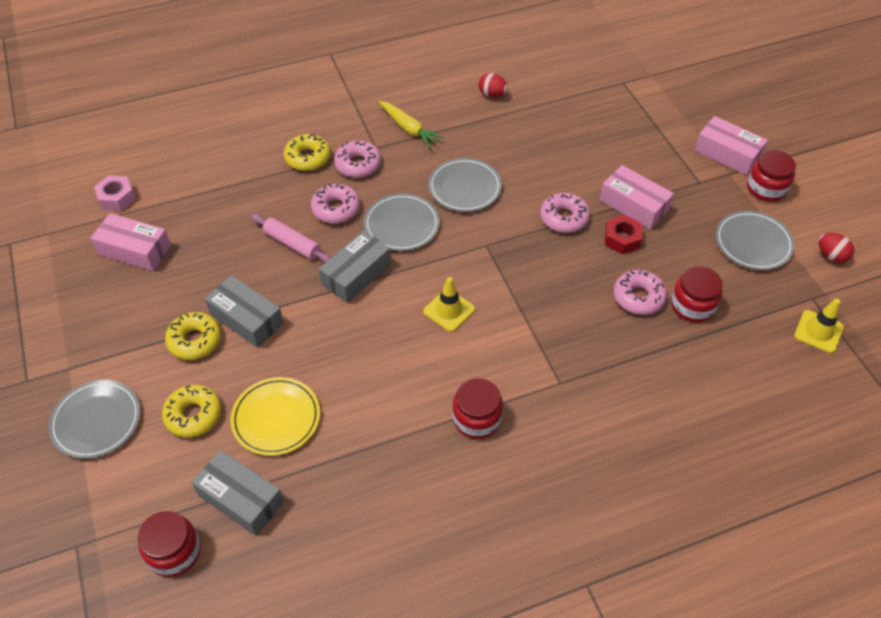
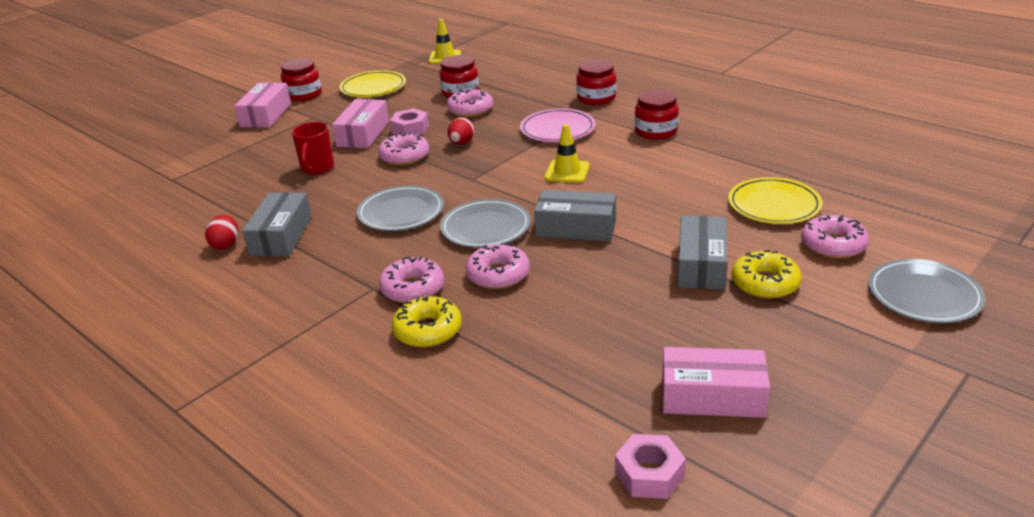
camera: 115 degrees left, 20 degrees down
pink box [91,213,171,271] -> pink box turned 75 degrees counterclockwise [662,347,770,418]
red jar [138,511,201,577] -> red jar moved to [576,59,616,105]
yellow donut [162,384,221,437] -> pink donut [801,215,869,259]
grey box [192,450,284,536] -> grey box moved to [242,192,312,256]
pink rolling pin [251,214,331,263] -> none
yellow carrot [379,101,443,148] -> none
red nut [605,215,642,254] -> pink nut [390,108,429,135]
grey plate [715,211,795,270] -> yellow plate [339,70,406,98]
red egg [819,233,854,263] -> red egg moved to [448,117,475,145]
none -> red mug [292,122,334,175]
none -> pink plate [520,108,596,142]

